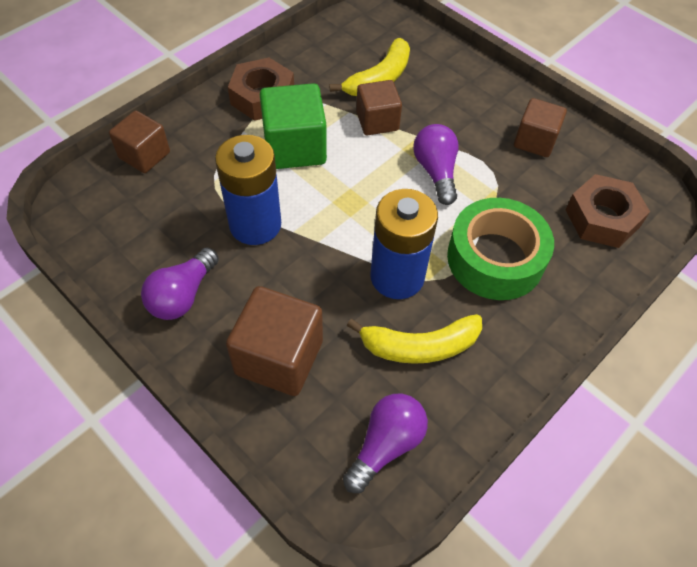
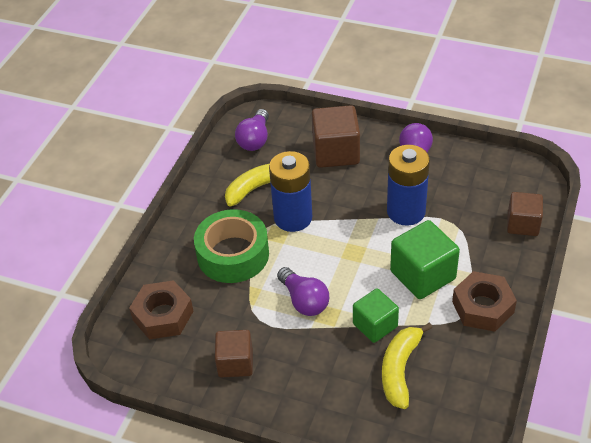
camera: 160 degrees right, 10 degrees down
brown cube [356,80,402,135] -> green cube [353,288,399,343]

